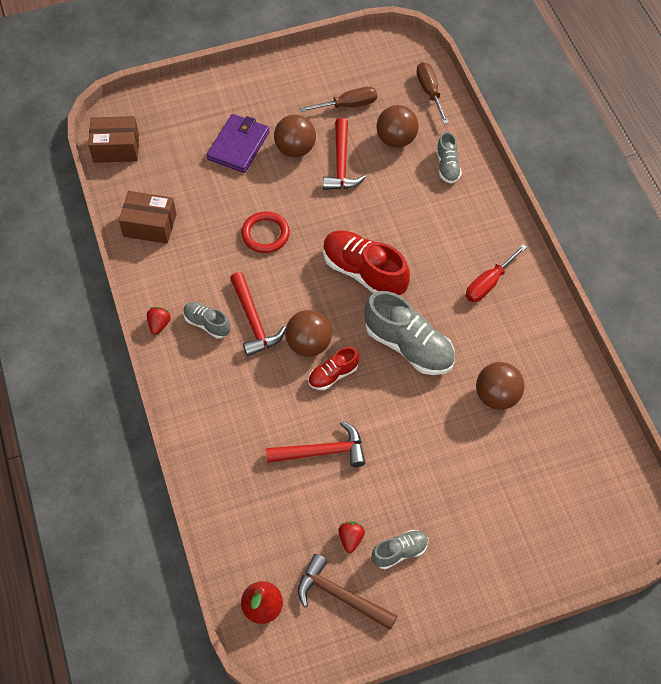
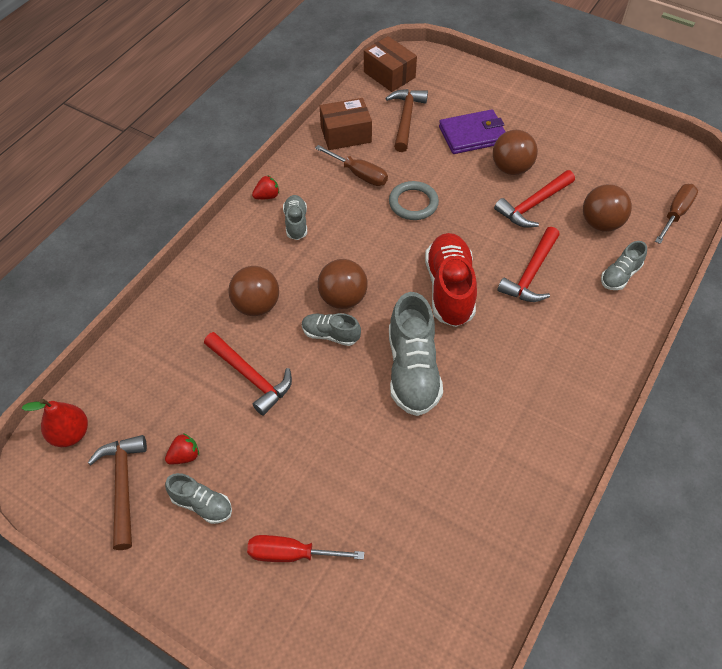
camera: 50 degrees right, 5 degrees down
brown box [119,191,177,244] -> brown box turned 75 degrees counterclockwise [320,98,372,150]
red hammer [230,272,286,356] -> red hammer moved to [497,227,560,302]
red ring [241,211,290,253] -> grey ring [389,181,439,220]
brown screwdriver [300,87,377,112] -> brown screwdriver moved to [315,145,388,186]
red shoe [308,347,359,390] -> grey shoe [302,313,361,346]
red screwdriver [466,244,527,302] -> red screwdriver moved to [247,535,364,562]
brown ball [476,362,524,410] -> brown ball moved to [228,266,279,316]
none -> brown hammer [386,89,428,152]

